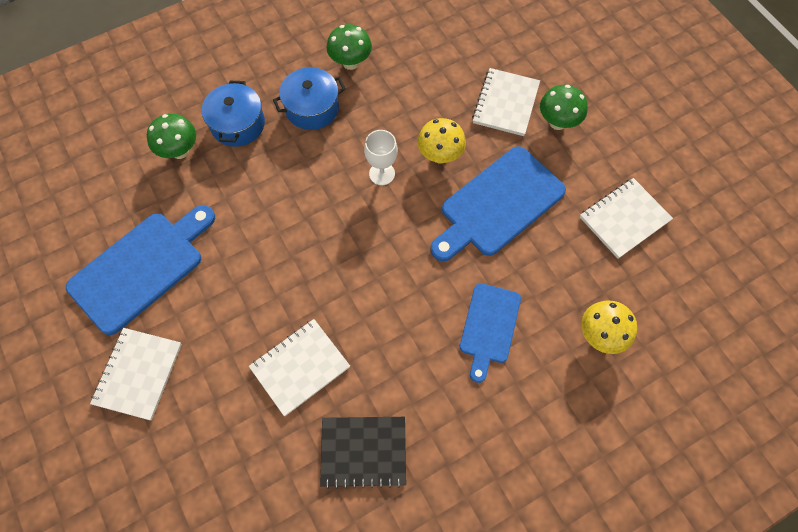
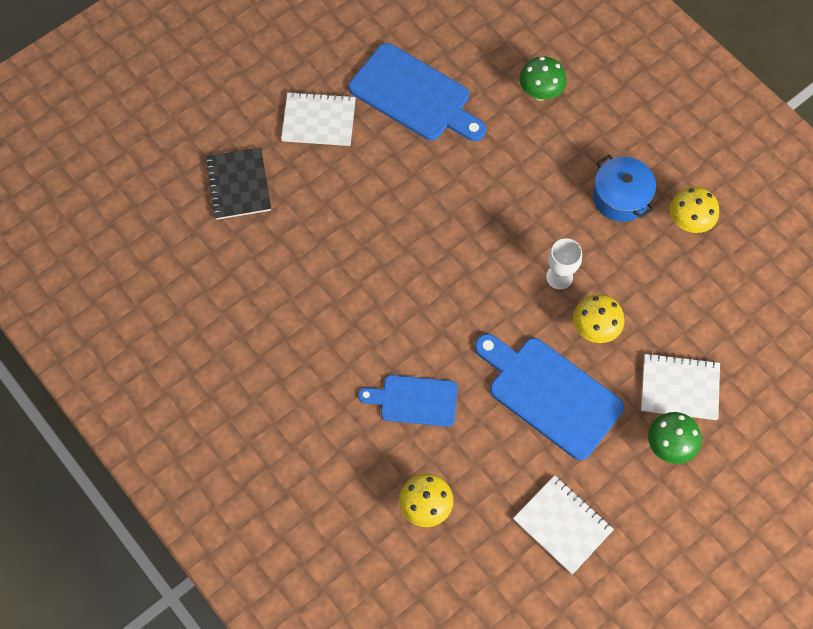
camera: 80 degrees right, 0 degrees up
blue pot [202,81,265,147] -> none
white notebook [249,319,350,416] -> none
black notebook [320,417,406,489] -> black notebook moved to [205,147,271,220]
green mushroom [326,24,372,70] -> yellow mushroom [670,187,719,233]

